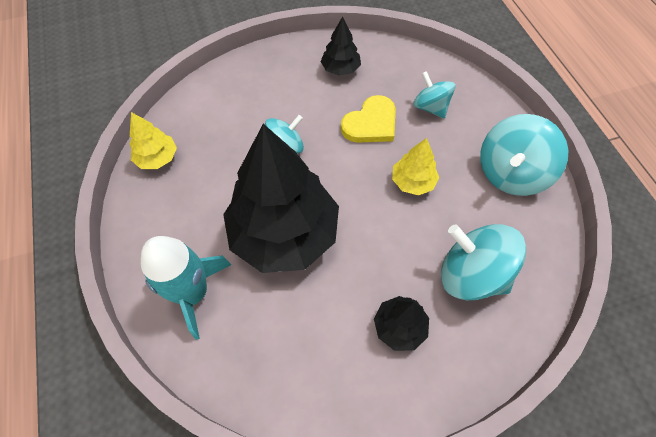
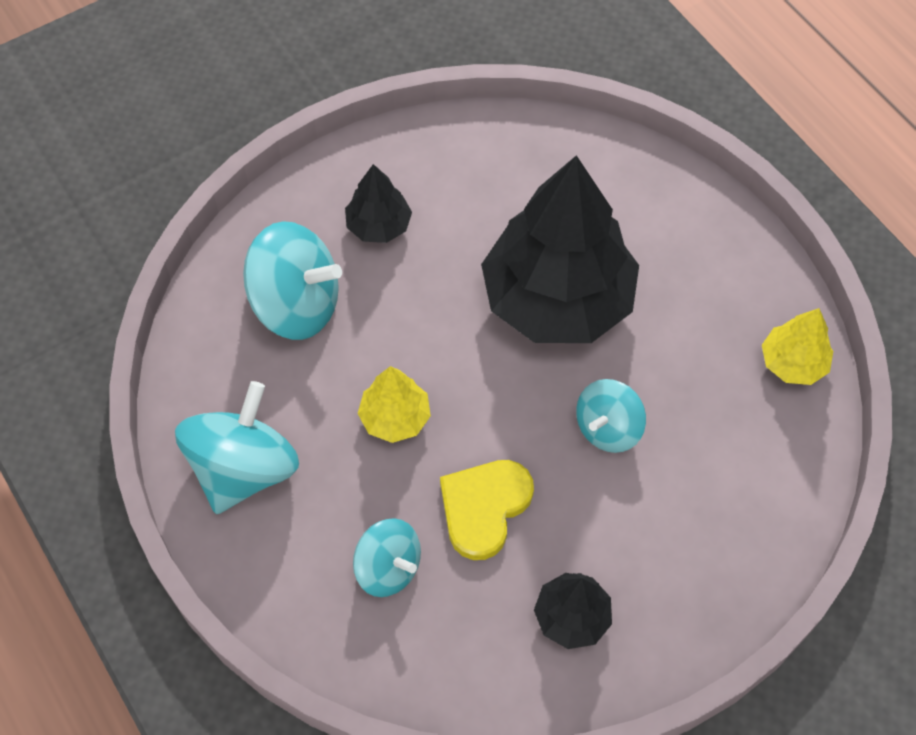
camera: 165 degrees right, 0 degrees up
turquoise rocket [141,236,231,340] -> none

